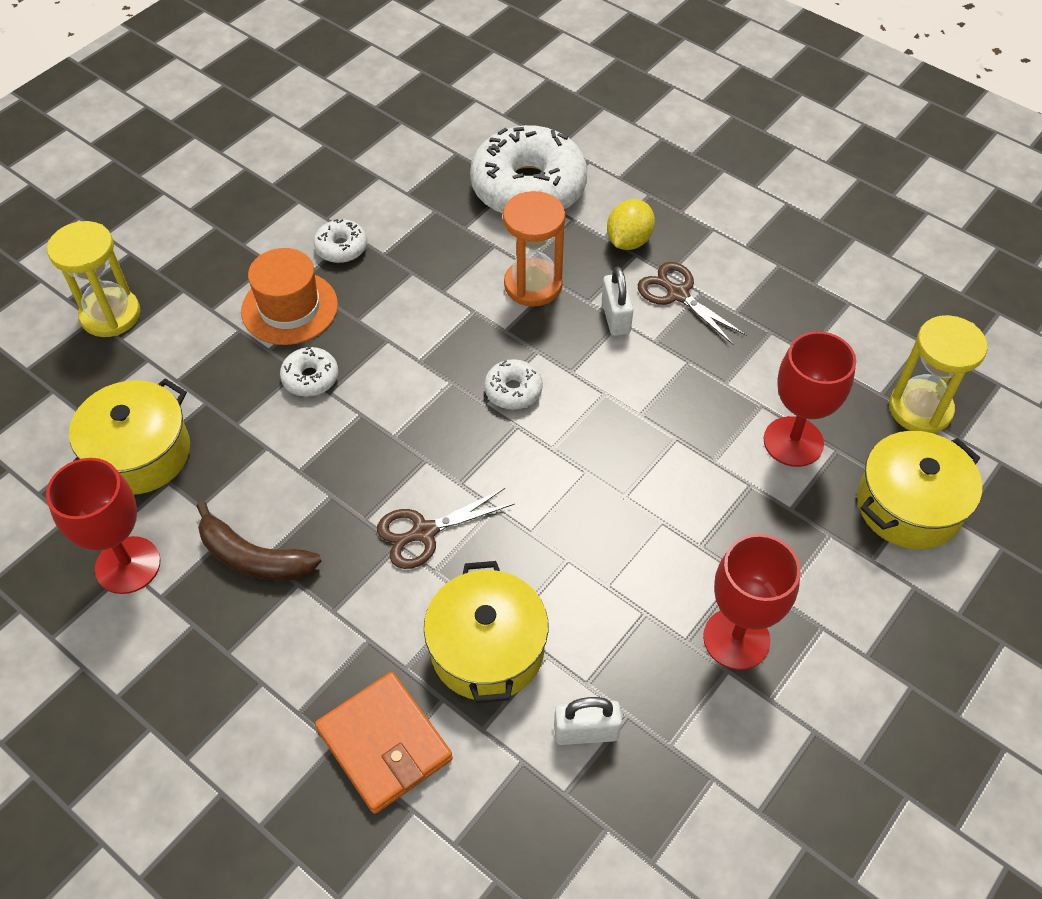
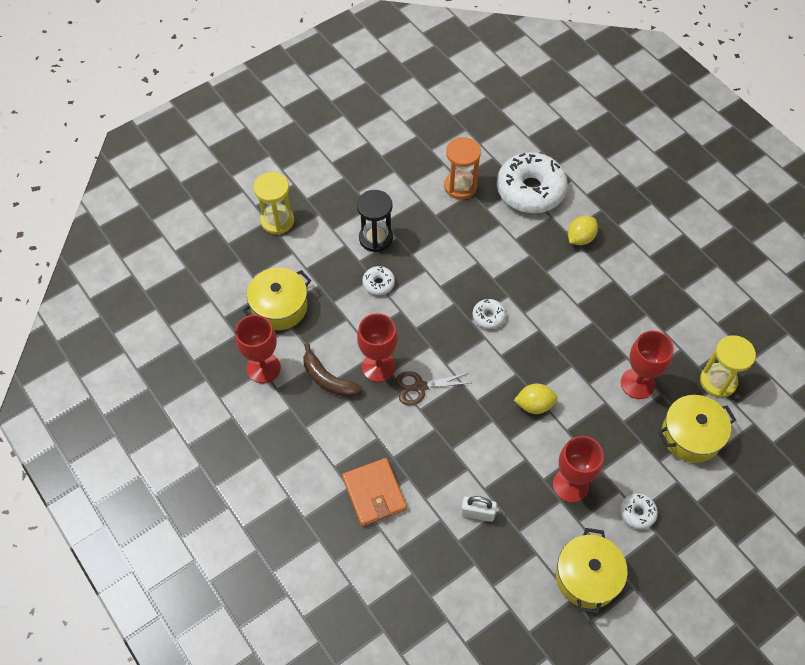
camera: 15 degrees right, 5 degrees up
orange hat [241,248,338,345] -> black hourglass [357,190,393,252]
white donut [314,219,367,263] -> white donut moved to [620,493,658,530]
yellow pot [424,561,548,703] -> yellow pot moved to [556,528,628,614]
orange hourglass [503,191,565,306] -> orange hourglass moved to [444,137,481,199]
white padlock [602,266,633,336] -> none
brown scissors [638,262,746,345] -> none
none -> red goblet [357,313,398,382]
none -> yellow lemon [514,384,558,414]

